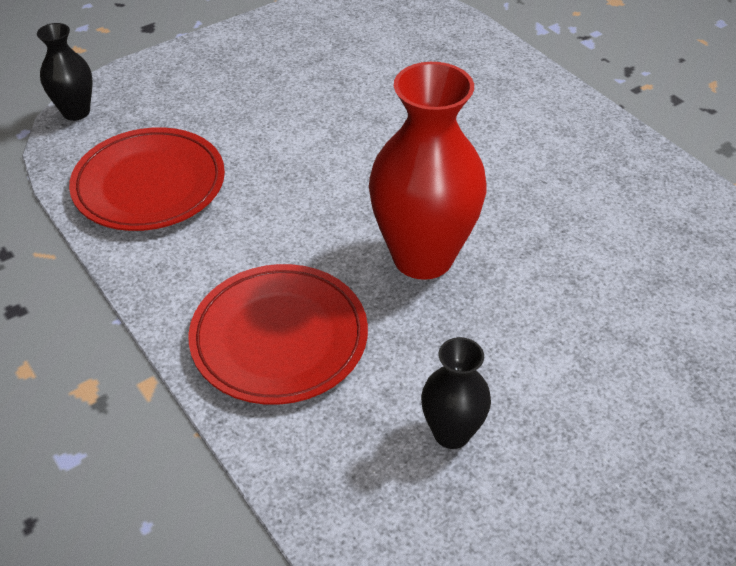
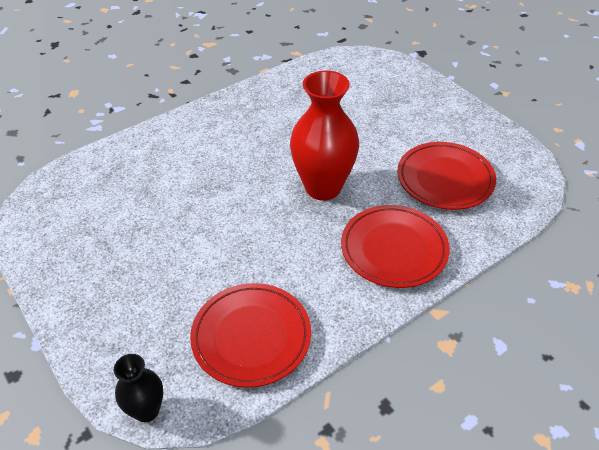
camera: 90 degrees left, 0 degrees up
black vase [421,337,491,449] -> red plate [397,142,496,210]

